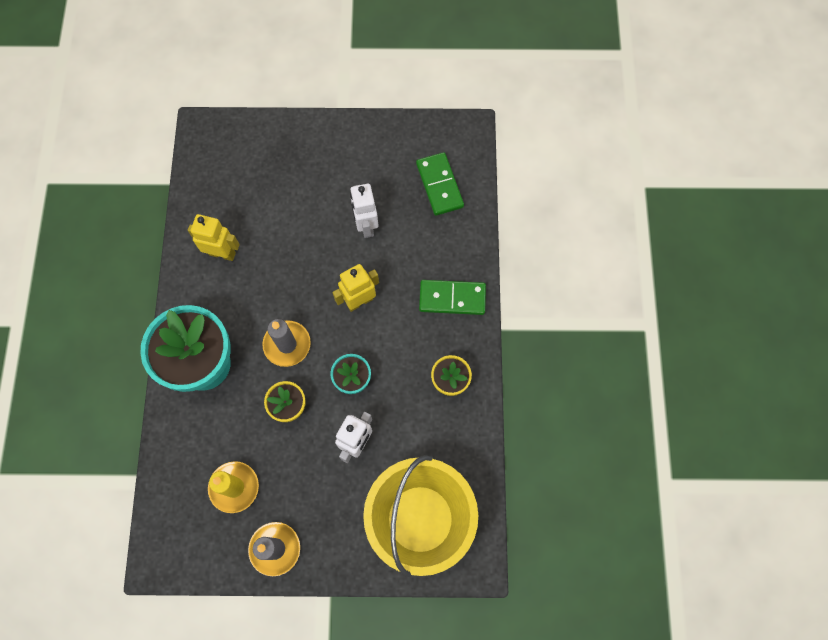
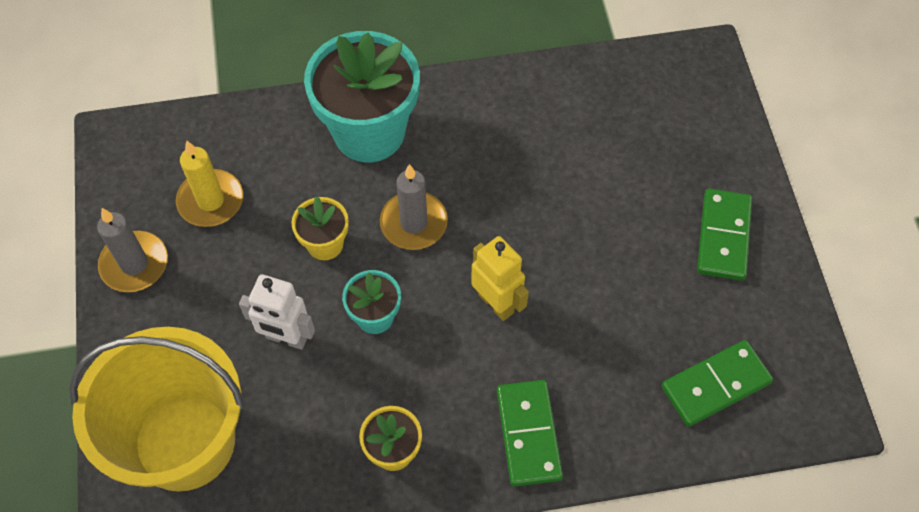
camera: 80 degrees right, 10 degrees down
yellow robot [188,214,240,261] -> none
white robot [350,184,378,238] -> none
none -> green domino [697,188,752,281]

